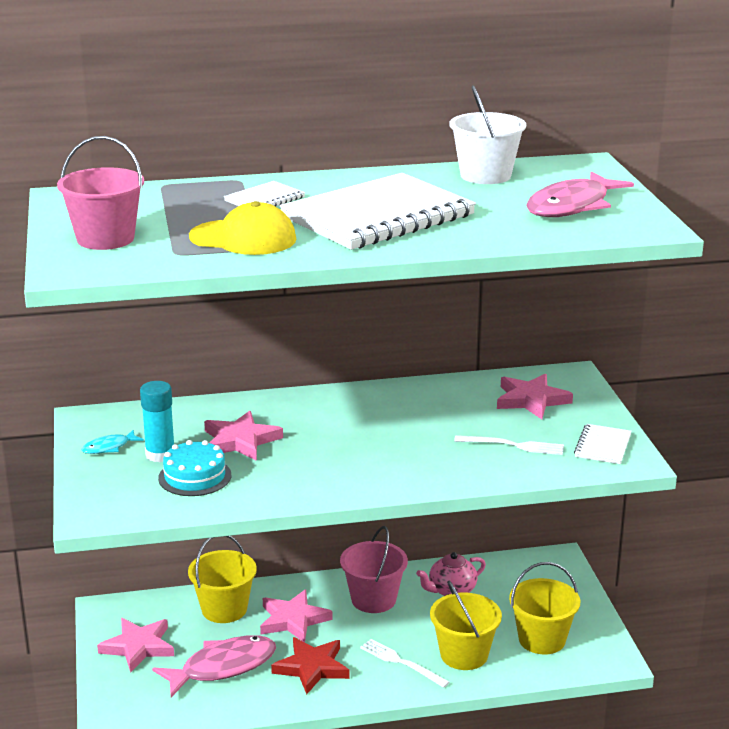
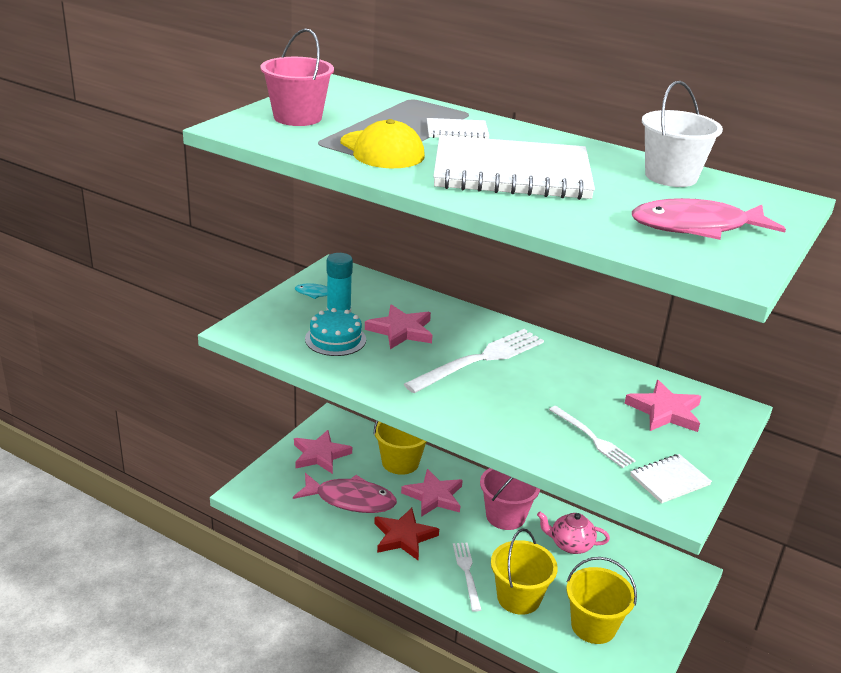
camera: 40 degrees right, 5 degrees up
none -> white fork [404,329,544,393]

